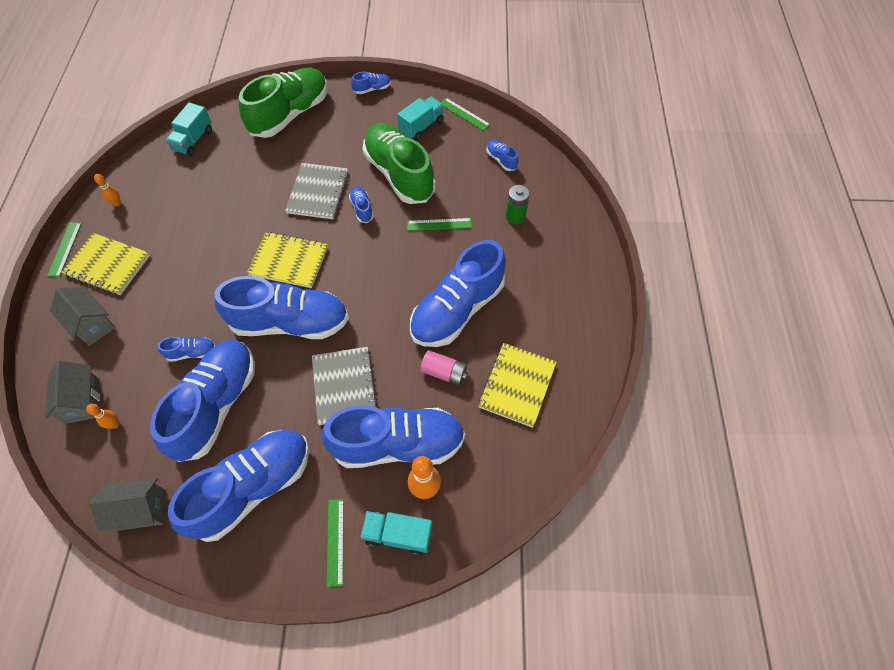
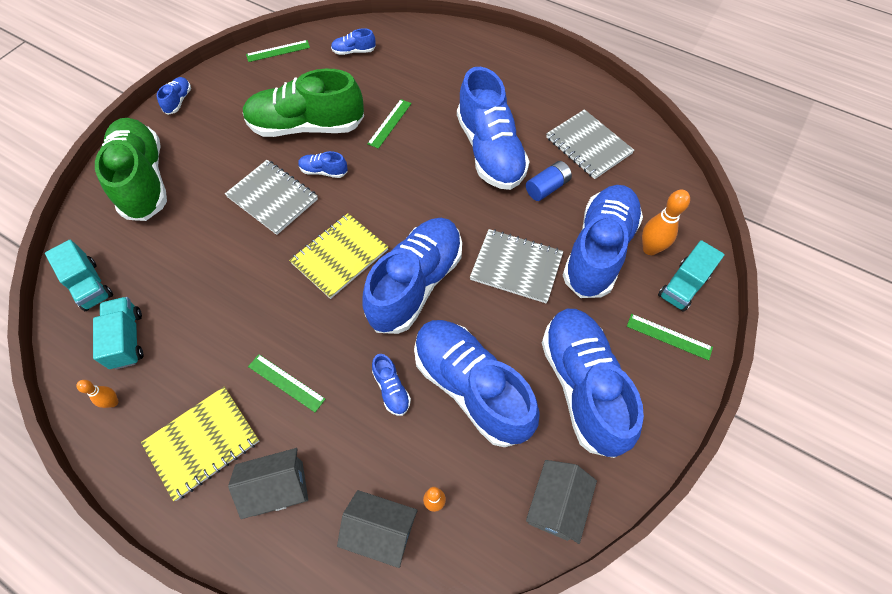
camera: 60 degrees left, 0 degrees up
green ruler [47,222,82,277] -> green ruler moved to [248,354,325,412]
blue shoe [158,337,215,362] -> blue shoe turned 135 degrees clockwise [372,354,411,416]
turquoise truck [397,97,444,140] -> turquoise truck moved to [93,297,143,369]
pink battery [420,350,468,386] -> blue battery [526,161,572,201]
yellow notebook [478,343,557,428] -> grey notebook [546,109,634,179]
green battery [506,185,530,224] -> none

